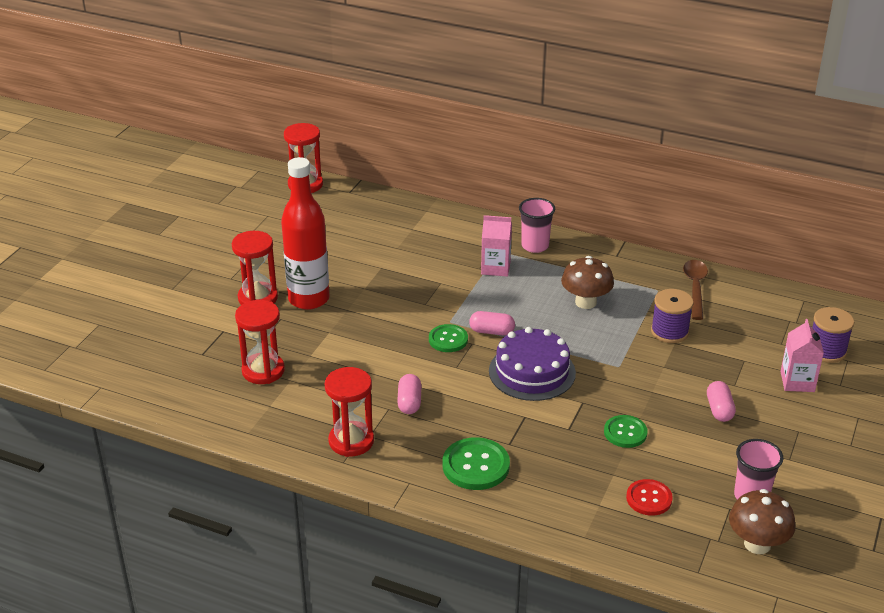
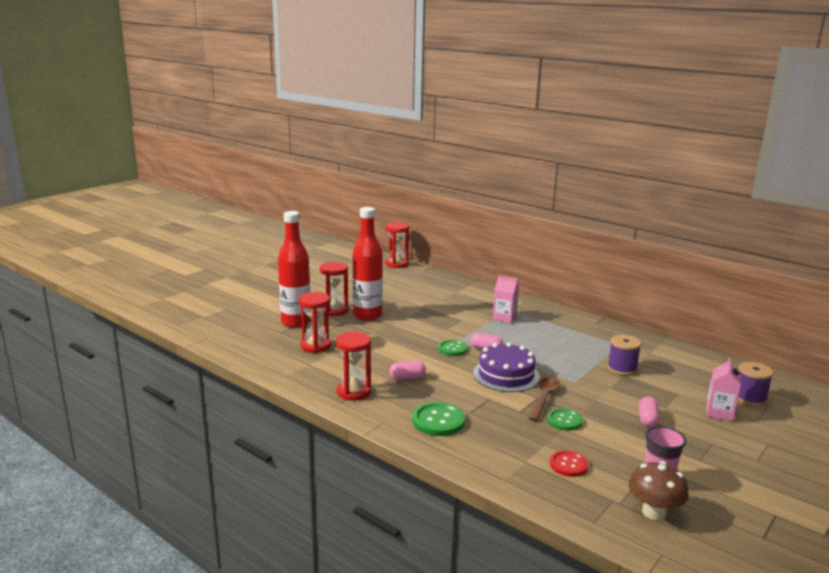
camera: 15 degrees right, 15 degrees down
pink capsule [397,374,421,414] -> pink capsule turned 60 degrees clockwise [389,361,426,380]
pink cup [519,198,555,253] -> none
brown mushroom [561,256,614,309] -> none
brown spoon [683,260,708,320] -> brown spoon moved to [529,377,560,421]
none -> red bottle [278,211,311,328]

